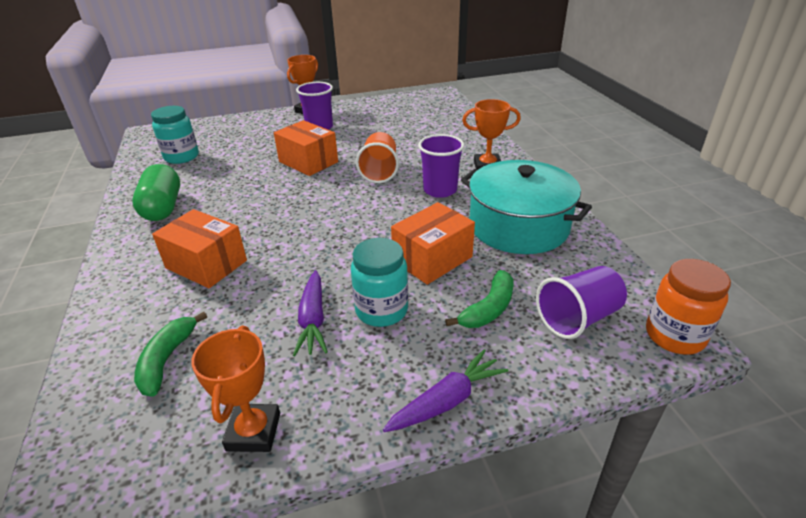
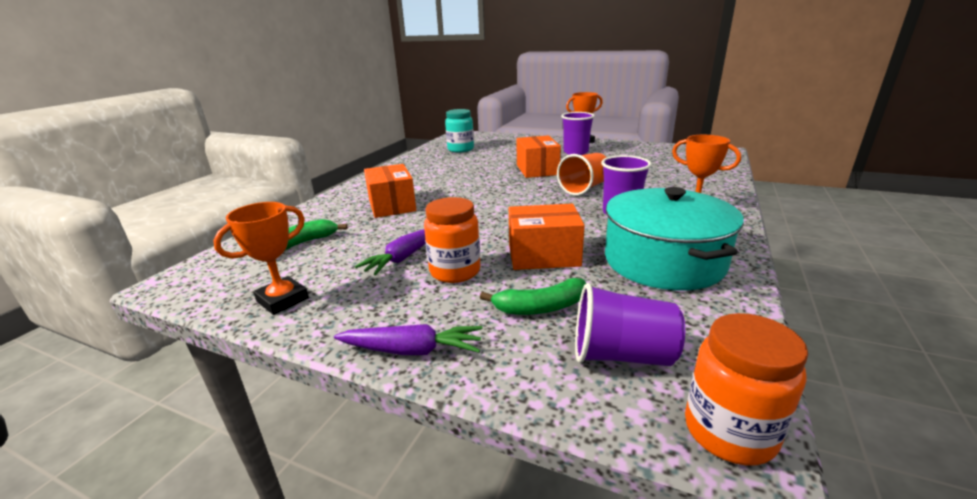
camera: 40 degrees right, 10 degrees down
green capsule [132,164,180,221] -> none
turquoise jar [351,238,408,327] -> orange jar [424,197,481,283]

